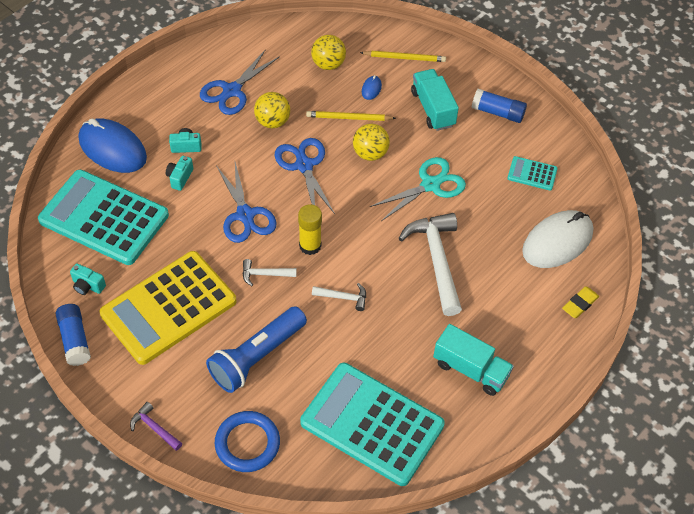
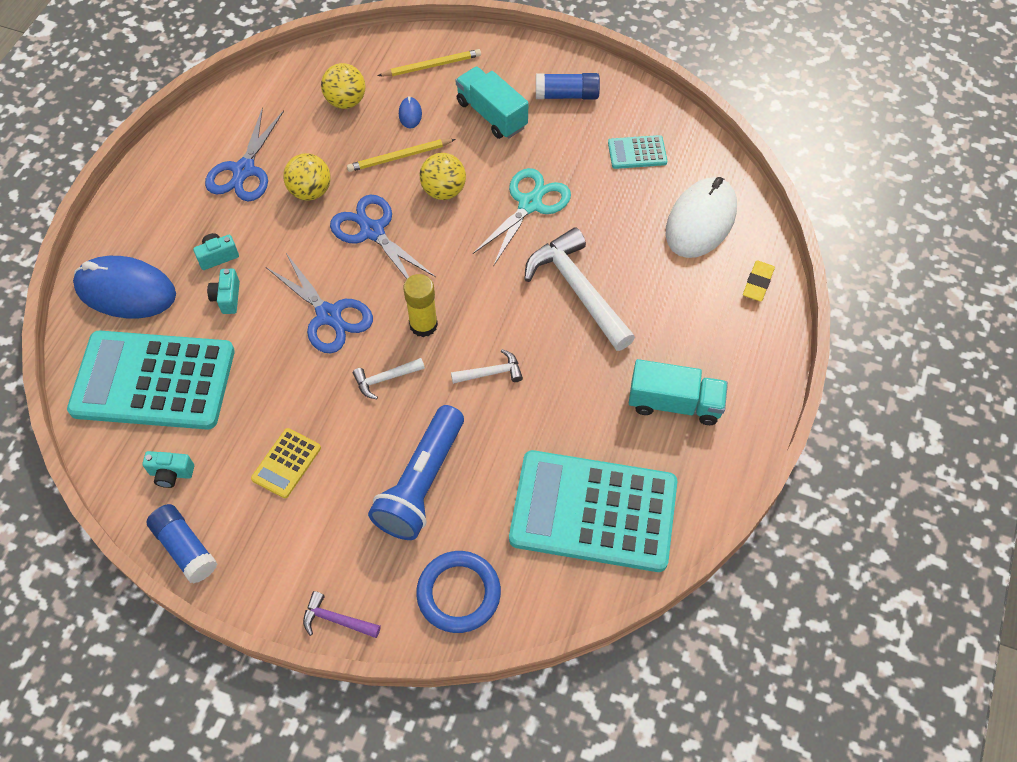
camera: 20 degrees left, 5 degrees up
yellow calculator [99,251,236,365] -> yellow calculator [251,428,321,498], size x0.43

